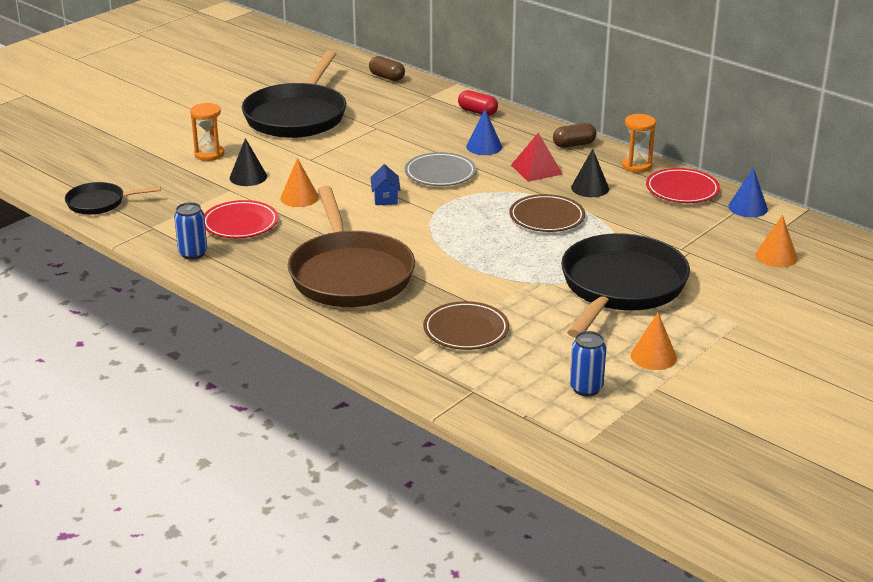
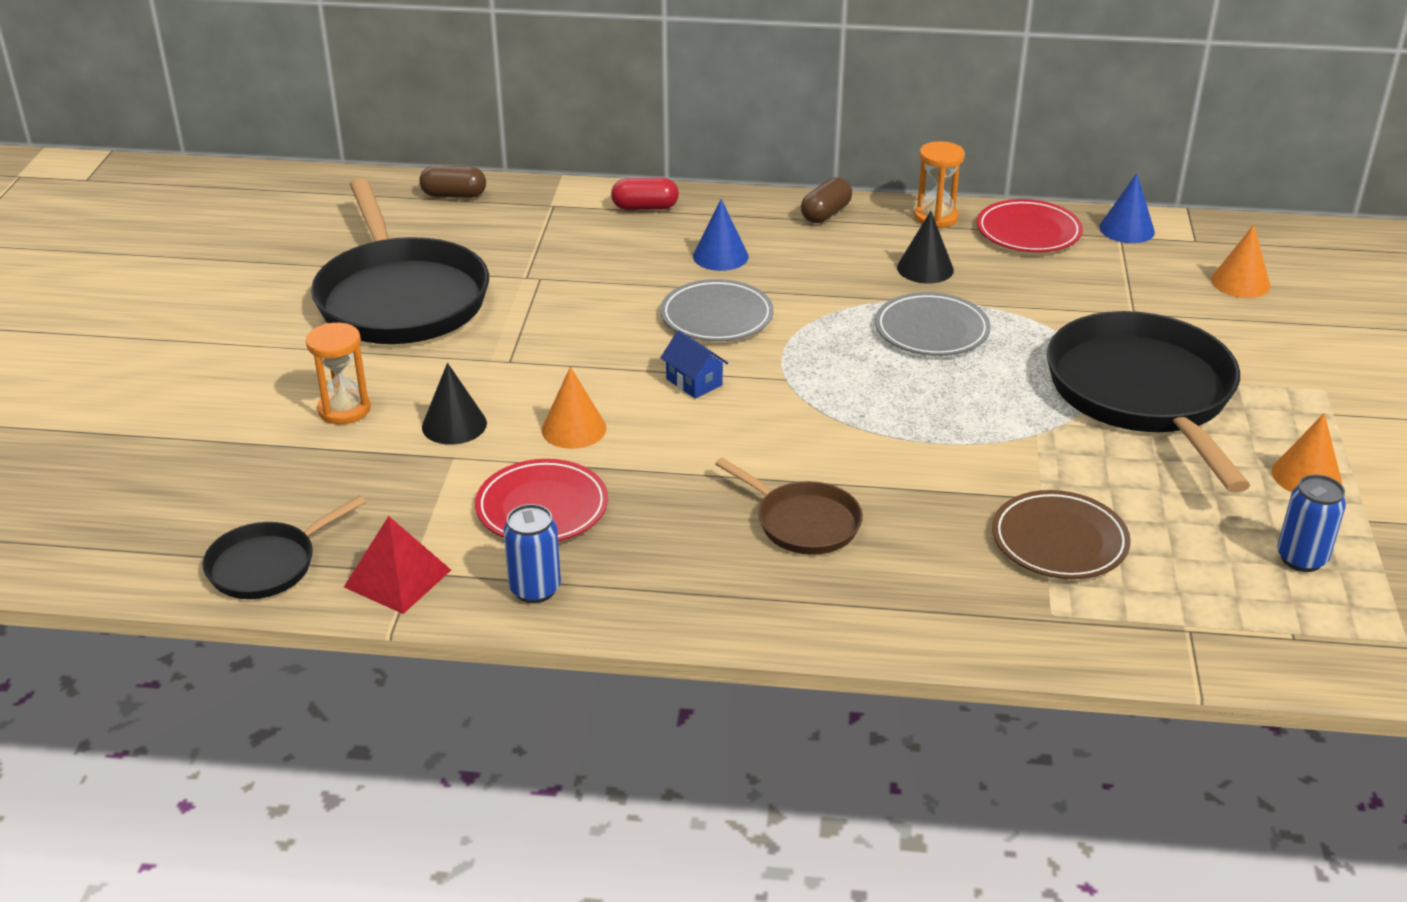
camera: 35 degrees left, 5 degrees up
brown pan [288,186,415,307] -> brown pan [715,458,863,555], size x0.50
brown plate [509,194,585,232] -> grey plate [875,292,991,356]
red pyramid [511,133,563,182] -> red pyramid moved to [344,516,451,614]

